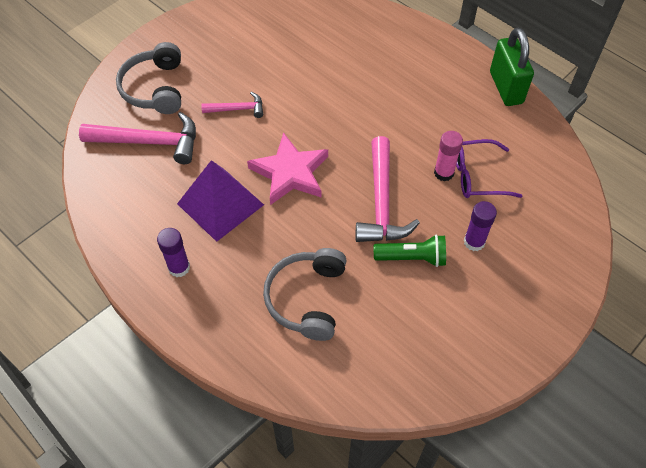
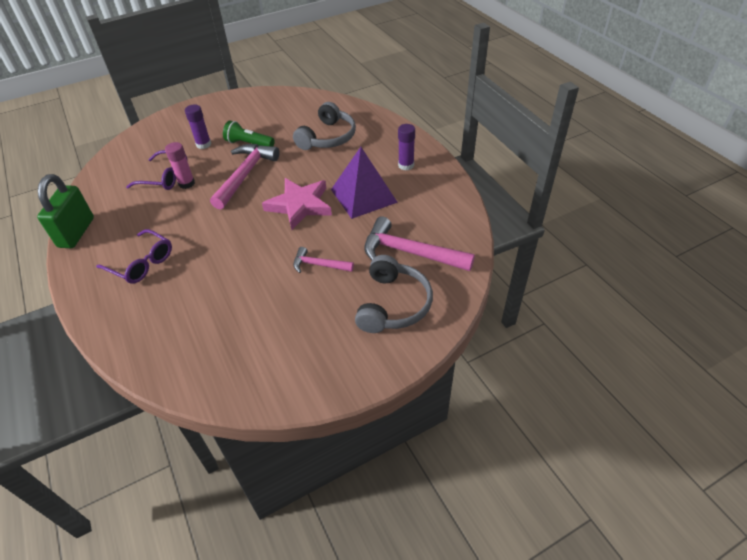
camera: 160 degrees left, 10 degrees down
none -> purple glasses [96,229,172,284]

